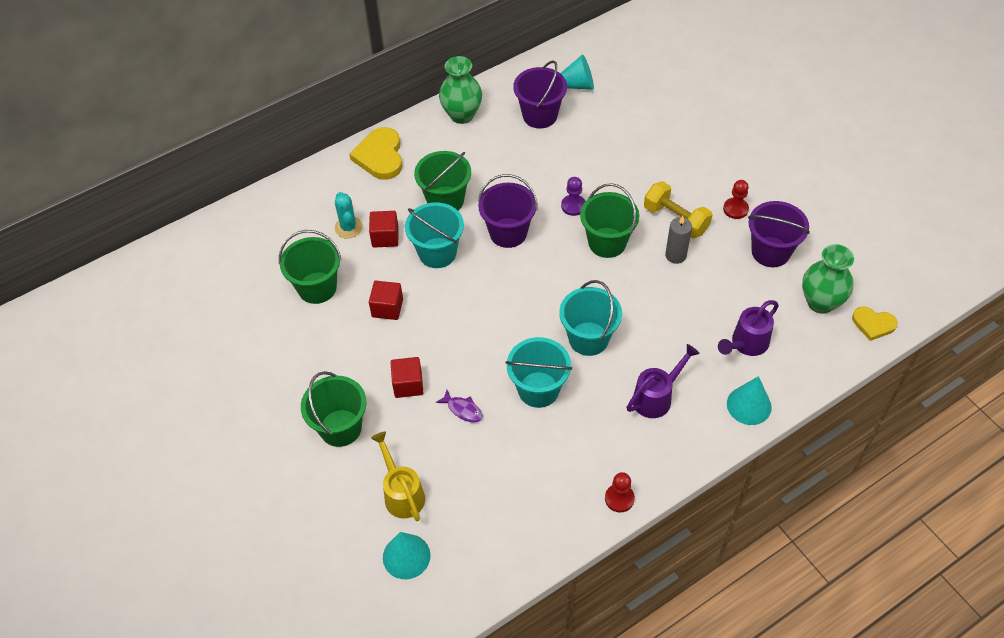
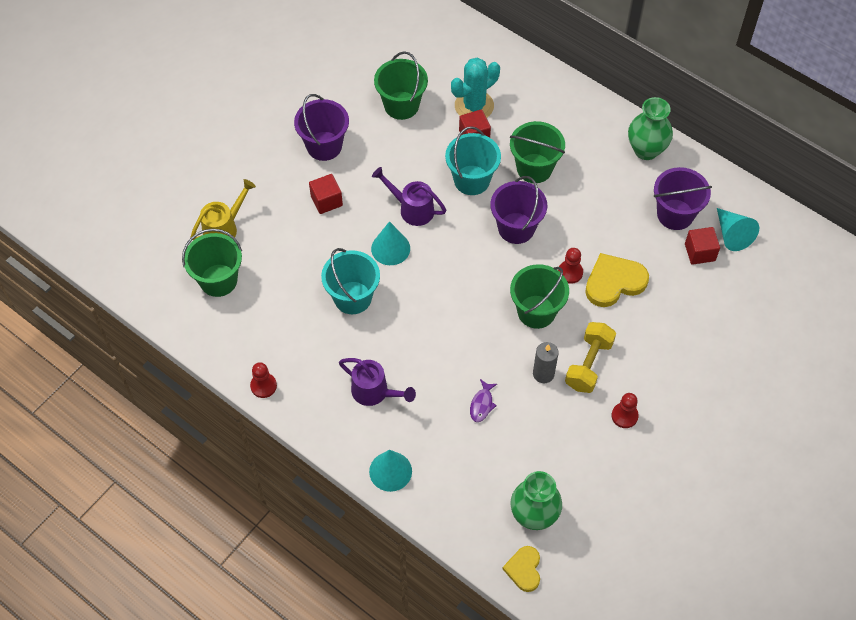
camera: 70 degrees right, 5 degrees up
green bucket [301,371,367,447] -> green bucket moved to [182,228,242,297]
turquoise cactus [335,192,363,238] -> turquoise cactus [451,57,500,118], size x1.50
yellow heart [349,127,402,180] -> yellow heart moved to [585,253,649,307]
red cube [369,281,403,320] -> red cube moved to [685,227,720,265]
turquoise cone [383,532,431,579] -> turquoise cone moved to [371,221,410,265]
purple fish [436,390,483,423] -> purple fish moved to [470,379,497,422]
turquoise bucket [559,280,622,356] -> none
purple pawn [561,177,585,216] -> red pawn [558,248,583,284]
purple watering can [718,300,779,356] -> purple watering can moved to [372,167,446,226]
purple bucket [748,201,810,267] -> purple bucket moved to [294,94,349,161]

